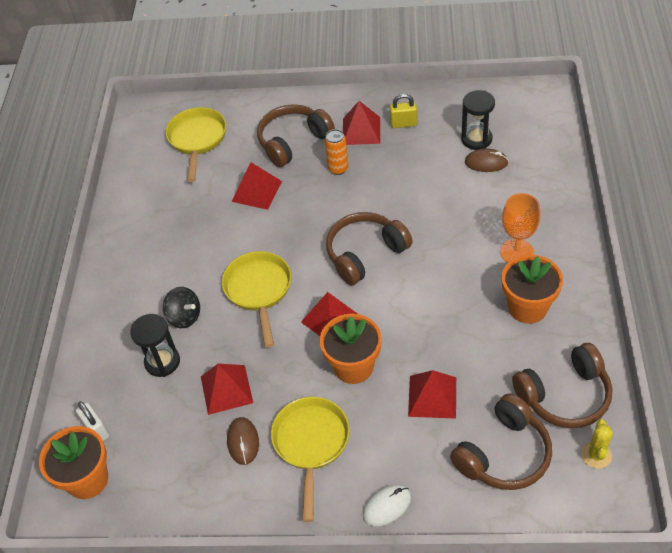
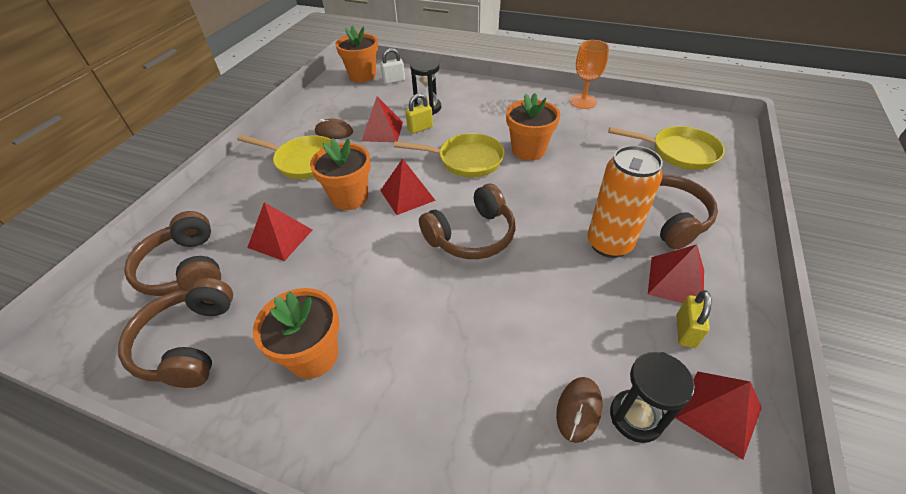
camera: 105 degrees right, 5 degrees down
black spinning top [163,287,200,328] -> none
red pyramid [231,162,282,210] -> red pyramid moved to [675,371,762,460]
orange can [325,129,348,175] -> orange can [587,145,663,258], size x1.83
brown headphones [326,212,413,285] -> brown headphones turned 75 degrees clockwise [419,184,516,259]
white mouse [363,485,411,527] -> none
orange goblet [500,193,540,263] -> orange goblet moved to [570,40,609,109]
yellow cactus [581,419,613,468] -> none
none -> yellow padlock [405,93,433,134]
none -> orange flower pot [506,93,560,161]

